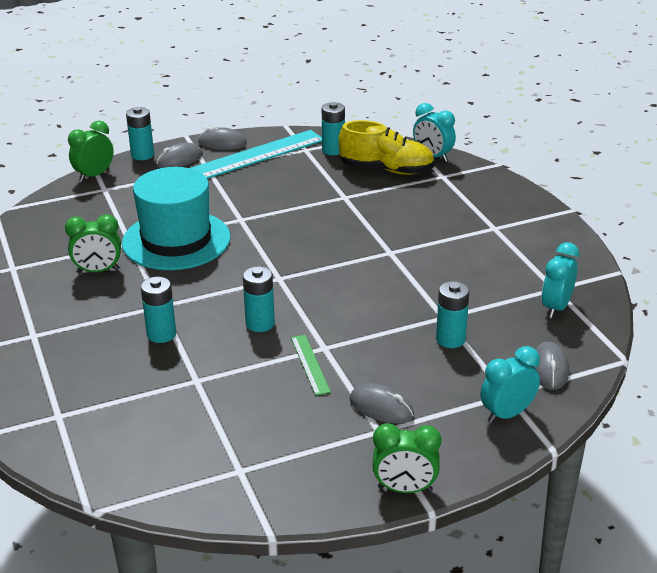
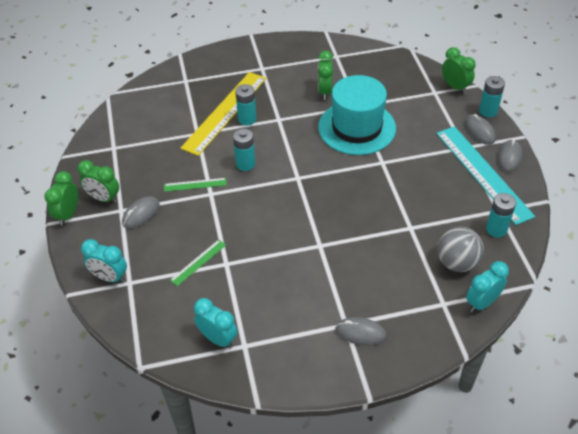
camera: 100 degrees right, 15 degrees up
yellow shoe [338,120,435,175] -> grey ball [437,227,484,272]
turquoise battery [436,281,469,348] -> green ruler [170,239,226,286]
turquoise clock [481,346,540,424] -> turquoise clock turned 135 degrees clockwise [81,239,127,283]
grey mouse [533,342,569,390] -> grey mouse moved to [335,317,387,346]
none -> green clock [78,160,119,203]
none -> yellow ruler [180,72,266,156]

